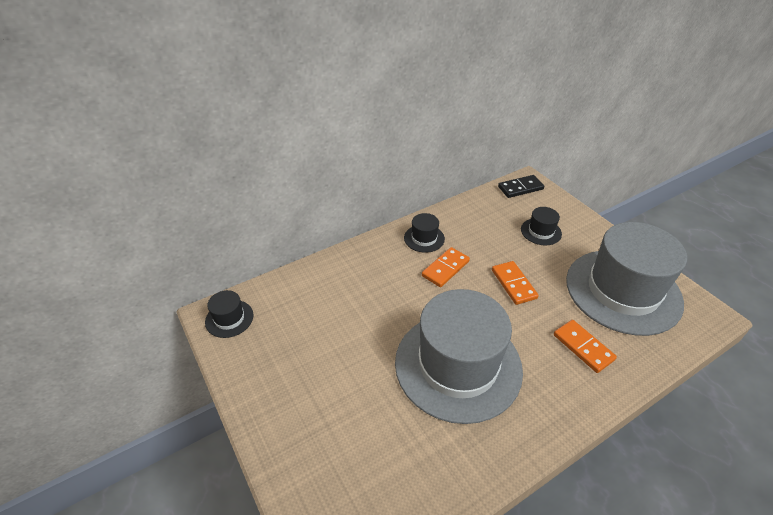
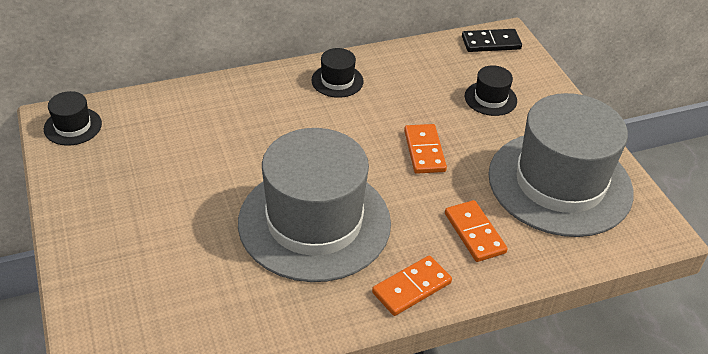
camera: 10 degrees right, 0 degrees up
orange domino [422,247,470,287] -> orange domino moved to [372,256,452,316]

